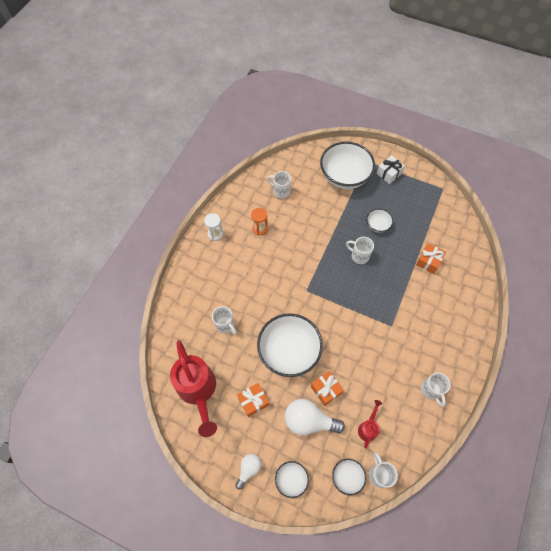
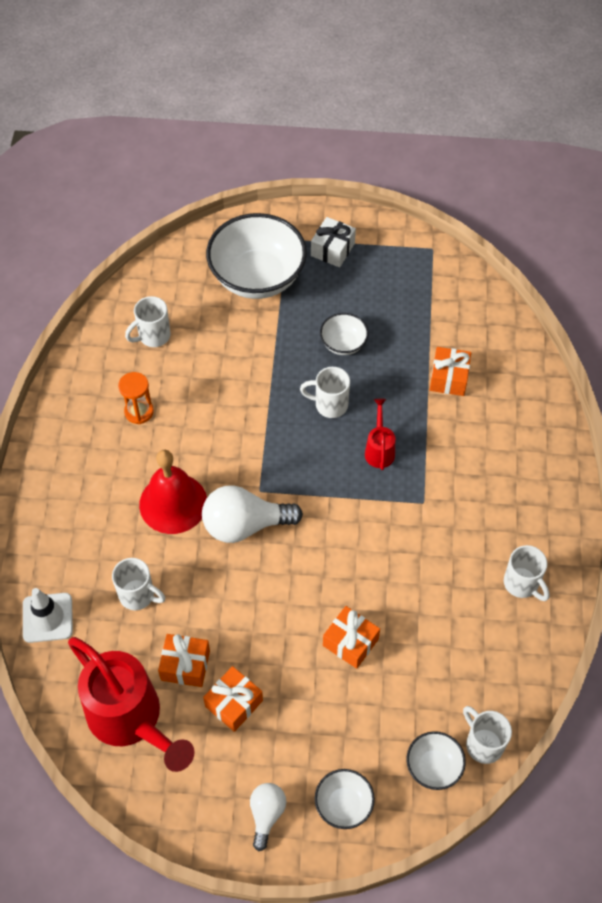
camera: 20 degrees left, 5 degrees down
white hourglass [204,213,223,241] -> none
white bowl [257,313,323,377] -> none
white mug [267,171,291,199] -> white mug turned 45 degrees counterclockwise [125,296,170,347]
white light bulb [285,399,345,435] -> white light bulb moved to [202,485,303,543]
red watering can [358,400,382,449] -> red watering can moved to [365,399,395,470]
none -> white traffic cone [23,588,73,643]
none -> red bell [139,450,207,534]
none -> orange gift [158,634,210,687]

